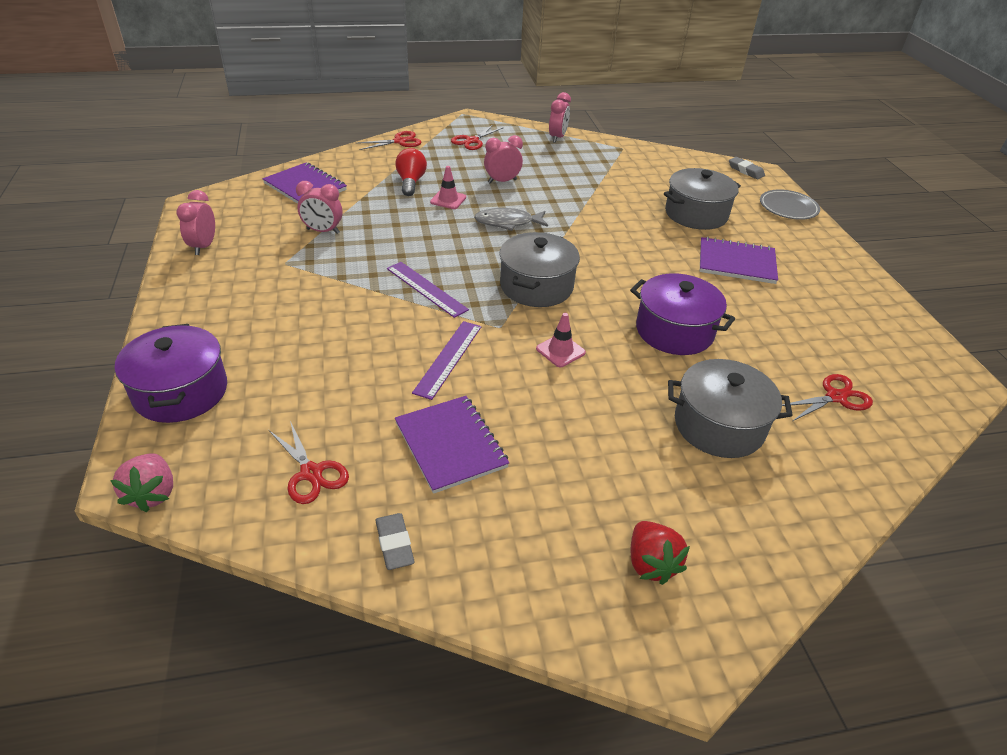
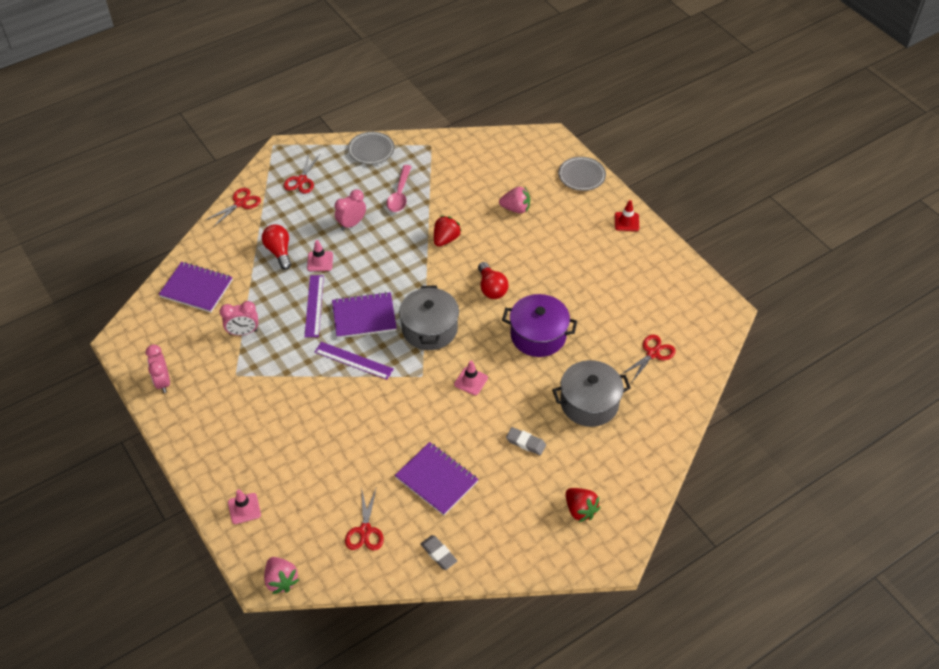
camera: 20 degrees left, 10 degrees up
purple pot [115,324,227,423] -> pink traffic cone [228,489,261,524]
red scissors [269,421,349,504] -> red scissors turned 60 degrees clockwise [345,487,384,550]
purple ruler [412,321,481,400] -> purple ruler moved to [304,275,324,337]
grey fish [474,208,548,231] -> none
pink clock [549,92,571,143] -> grey plate [348,132,395,165]
grey pot [664,168,741,230] -> pink strawberry [499,187,530,213]
purple notebook [700,237,778,284] -> purple notebook moved to [332,292,397,338]
grey eraser [729,157,765,179] -> grey eraser moved to [506,427,546,455]
none -> pink spoon [387,165,412,212]
none -> red strawberry [434,216,462,247]
none -> red light bulb [478,262,508,299]
none -> red traffic cone [615,200,639,231]

